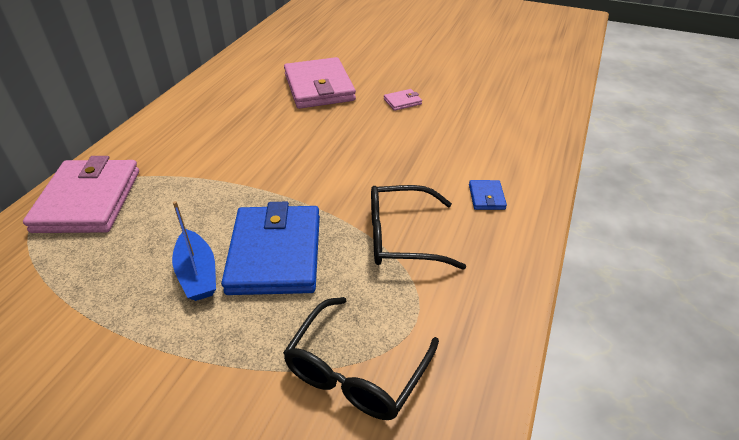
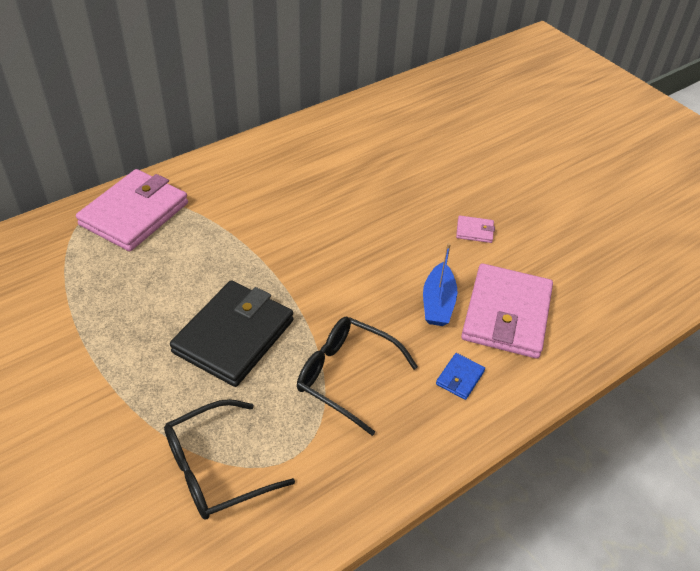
camera: 30 degrees right, 5 degrees up
blue boat [172,201,216,301] -> blue boat moved to [423,243,457,326]
blue wallet [221,202,320,295] -> black wallet [170,280,293,387]
pink wallet [284,57,356,109] -> pink wallet moved to [461,263,553,359]

